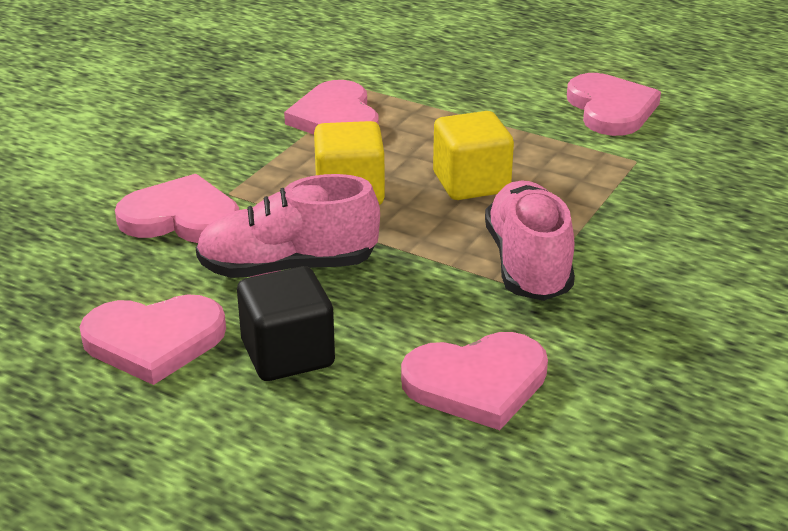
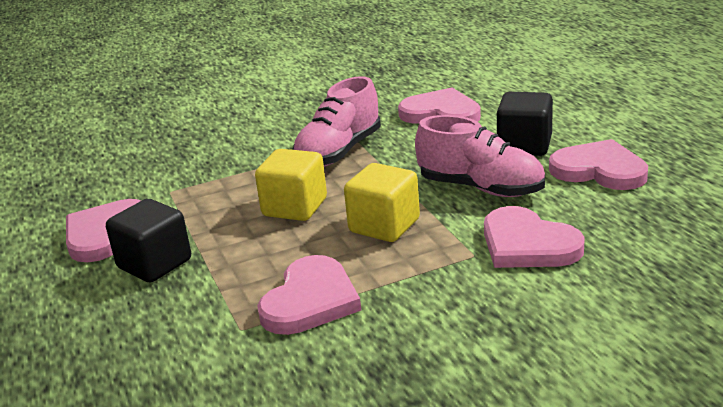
camera: 140 degrees left, 5 degrees down
none -> black cube [106,199,191,283]

